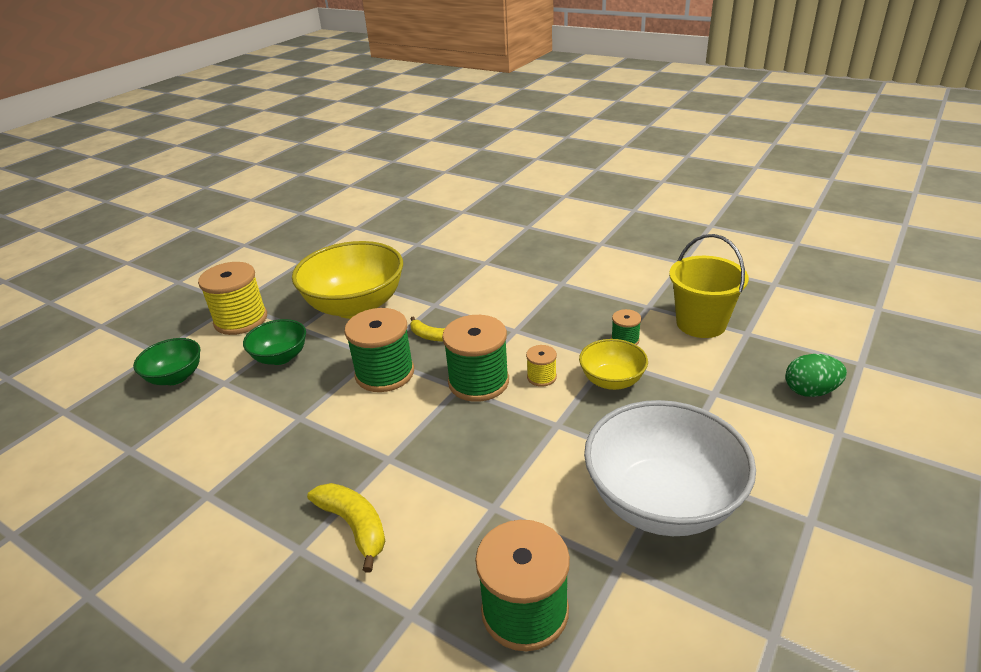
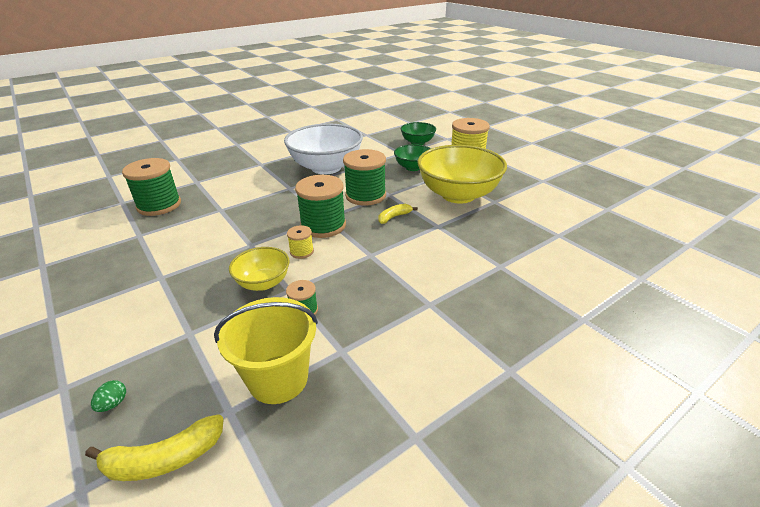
camera: 110 degrees right, 0 degrees up
yellow banana [307,483,385,573] -> yellow banana moved to [85,414,224,481]
white bowl [584,400,756,536] -> white bowl moved to [284,123,363,174]
green egg [785,354,847,397] -> green egg [91,380,126,412], size x0.54

